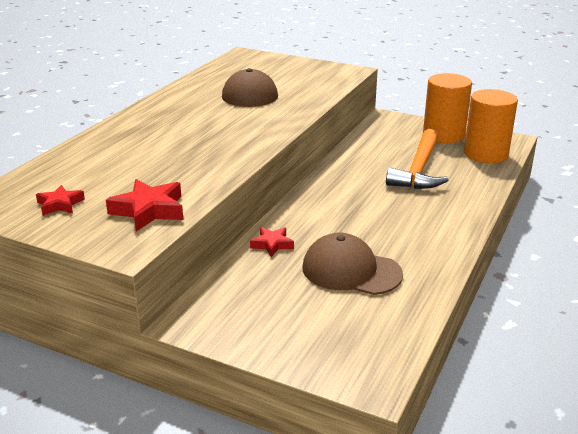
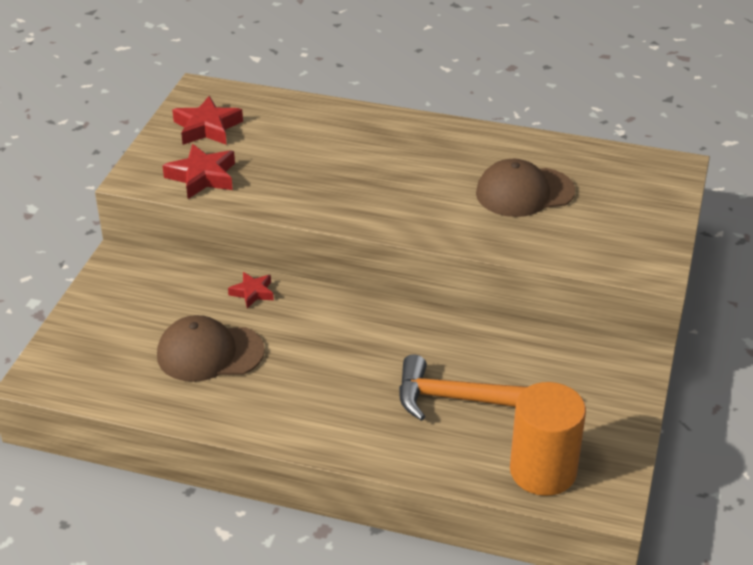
camera: 80 degrees right, 10 degrees up
red star [36,185,85,216] -> red star [172,96,243,145], size x1.64
brown cap [303,233,403,295] -> brown cap turned 105 degrees counterclockwise [157,315,265,382]
orange cylinder [423,73,472,143] -> none

